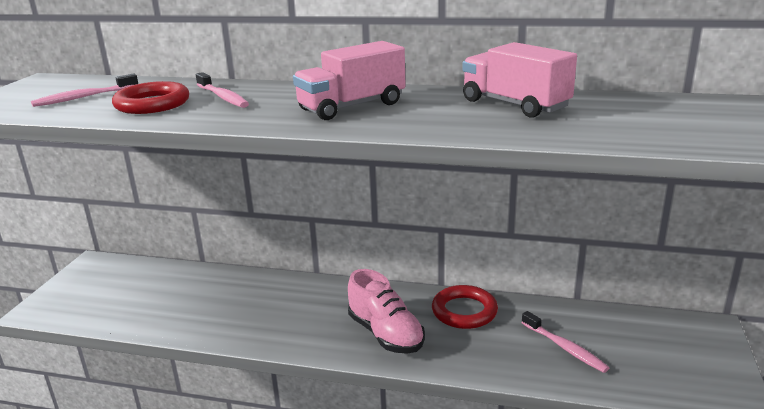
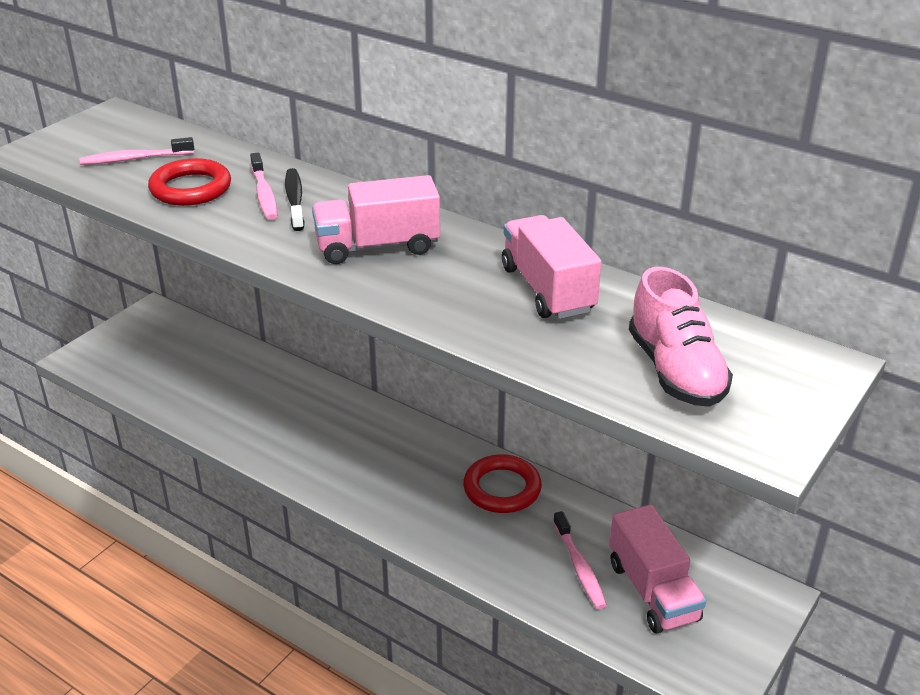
camera: 20 degrees right, 10 degrees up
pink shoe [348,269,425,354] -> pink shoe moved to [629,267,733,407]
none -> black toothbrush [285,168,305,231]
none -> pink truck [609,504,706,634]

